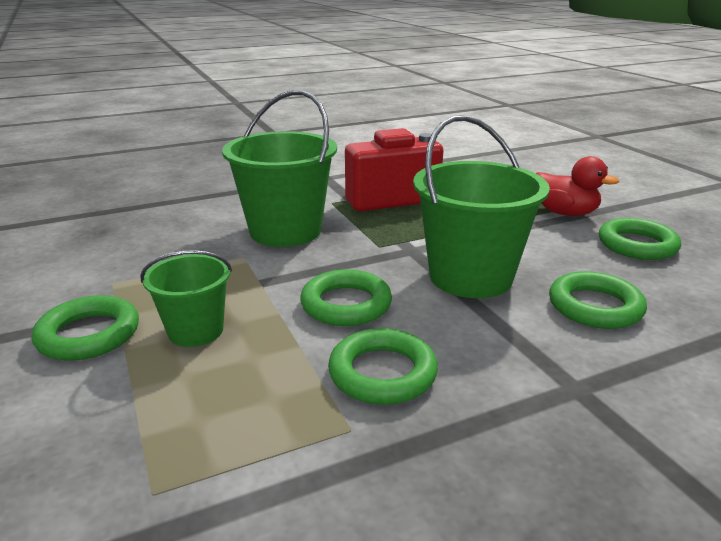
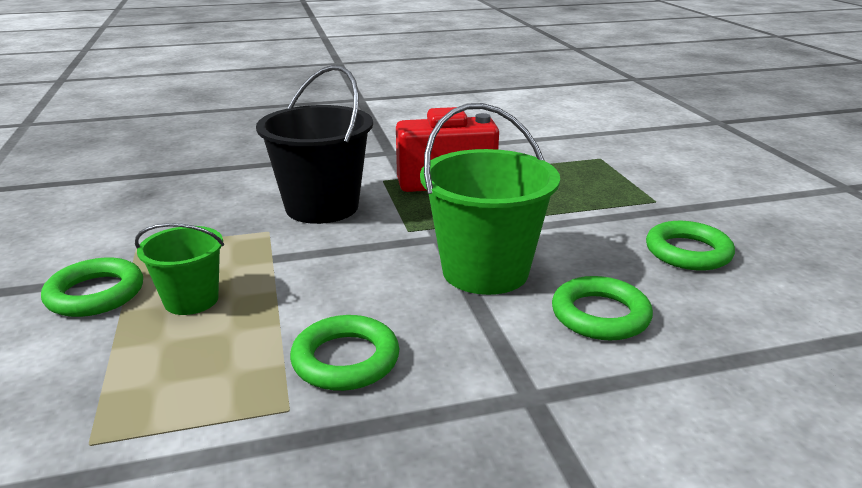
camera: 10 degrees right, 0 degrees up
green bucket [222,90,337,247] -> black bucket [256,65,373,224]
green ring [300,269,392,326] -> none
red duck [536,156,619,216] -> none

